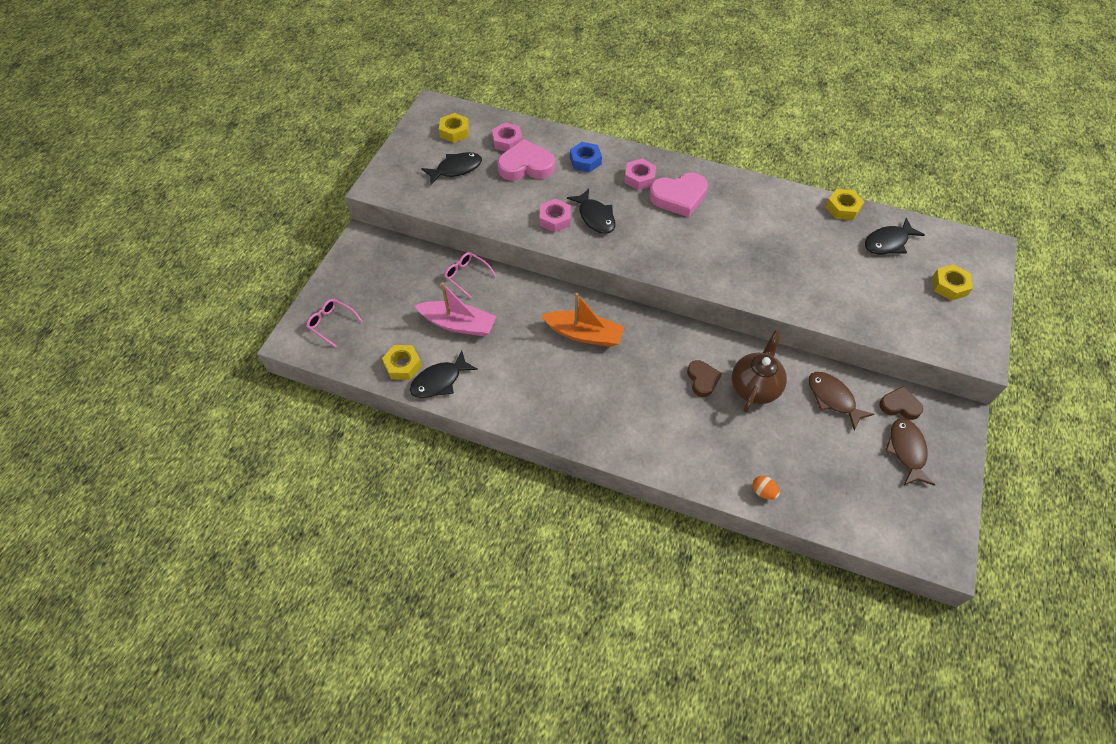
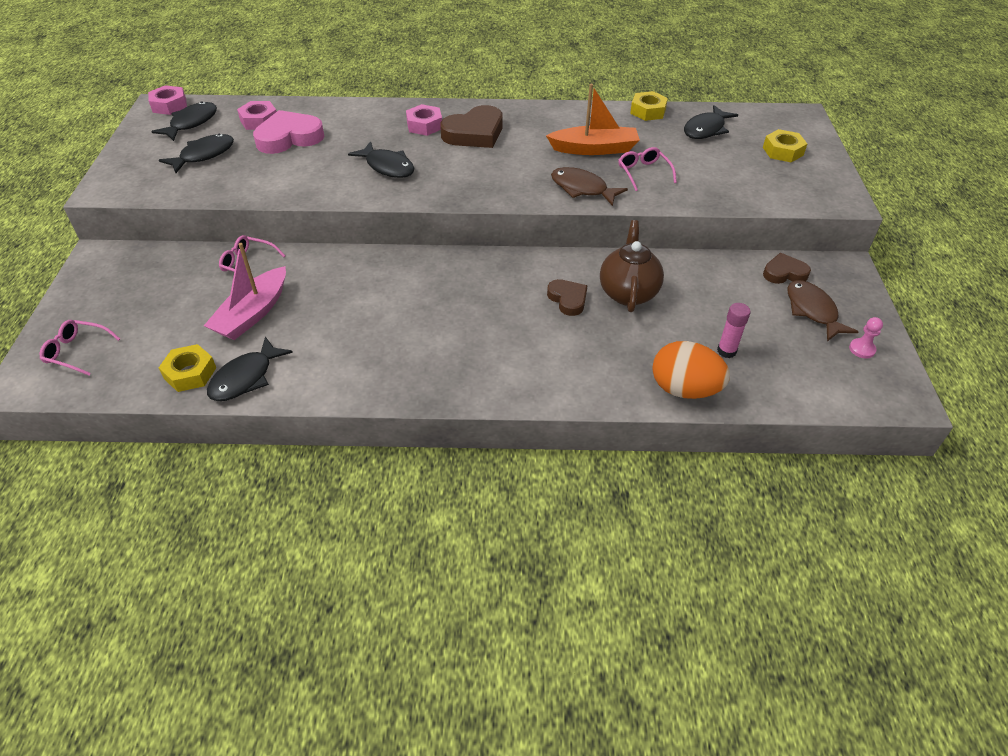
camera: 20 degrees left, 10 degrees down
pink boat [414,282,496,336] -> pink boat turned 120 degrees clockwise [204,243,286,340]
yellow nut [439,113,469,143] -> black fish [151,101,217,141]
pink nut [539,199,571,233] -> pink nut moved to [148,85,187,115]
orange boat [541,293,624,347] -> orange boat moved to [546,84,640,155]
blue nut [570,142,602,173] -> none
pink heart [649,173,708,218] -> brown heart [440,105,503,148]
orange egg [752,476,780,500] -> orange egg [652,341,730,399], size x2.15
brown fish [809,372,874,430] -> brown fish moved to [551,167,628,206]
none -> pink glasses [619,147,677,191]
none -> pink glue stick [717,303,750,358]
none -> pink pawn [849,317,883,358]

